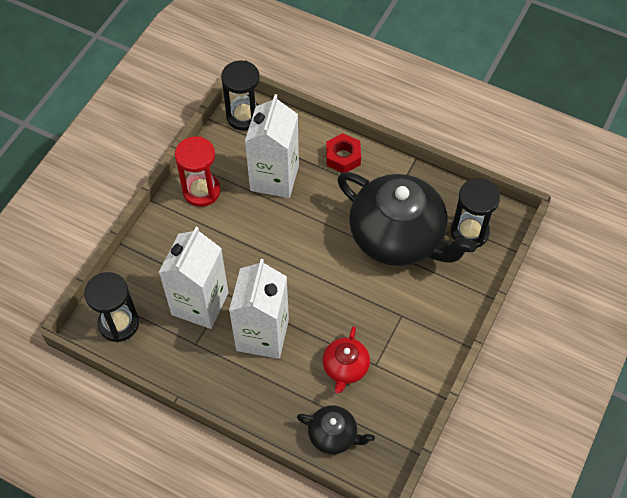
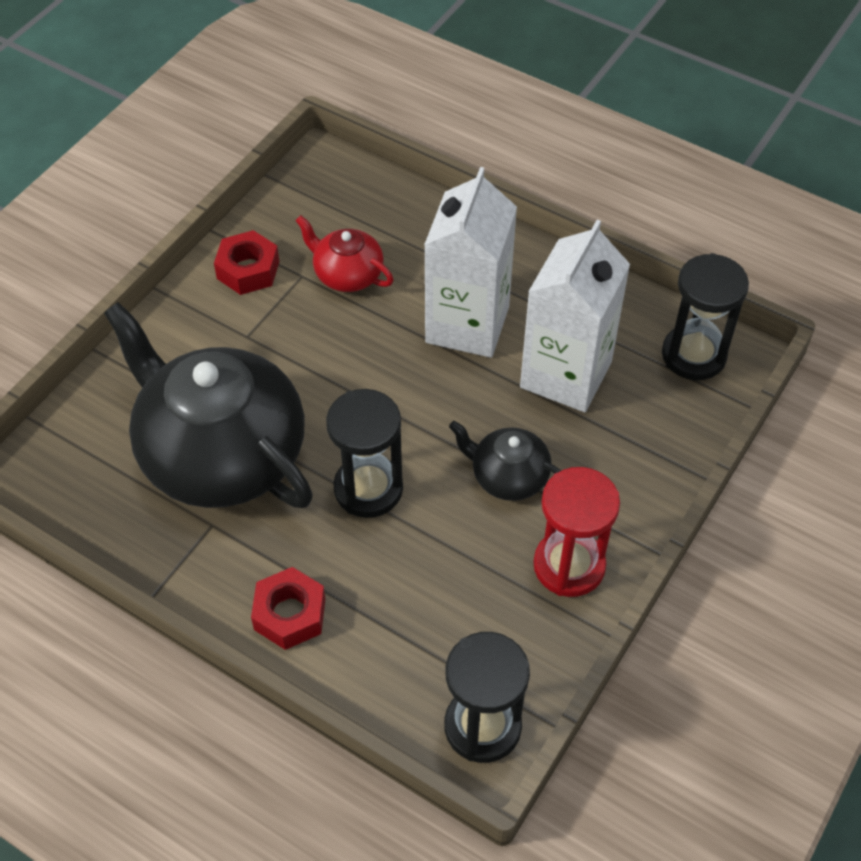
camera: 175 degrees left, 5 degrees down
white carton [245,94,299,198] -> none
black teapot [297,406,375,454] -> black teapot moved to [449,421,562,501]
red teapot [322,326,370,393] -> red teapot turned 75 degrees counterclockwise [295,215,394,292]
black hourglass [451,178,500,248] -> black hourglass moved to [326,389,403,518]
none -> red nut [214,230,279,295]

